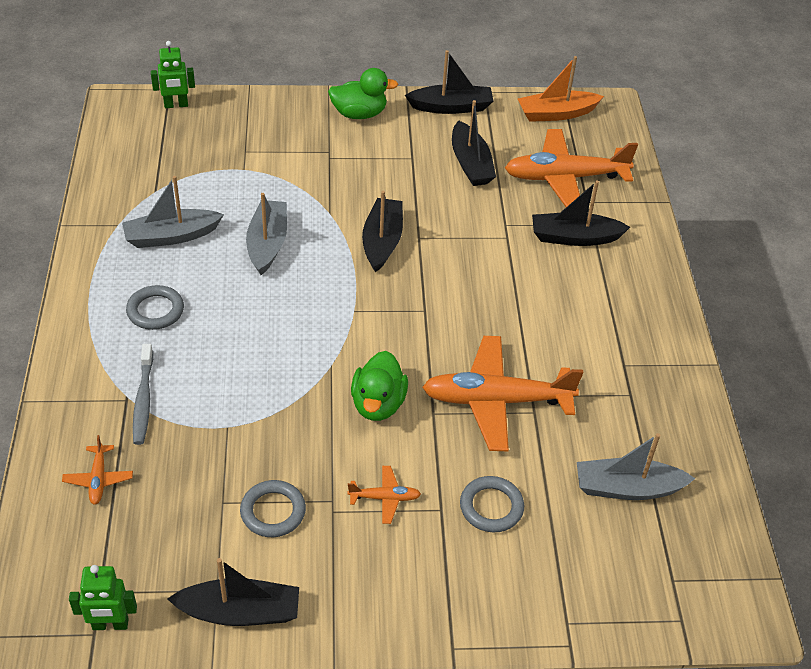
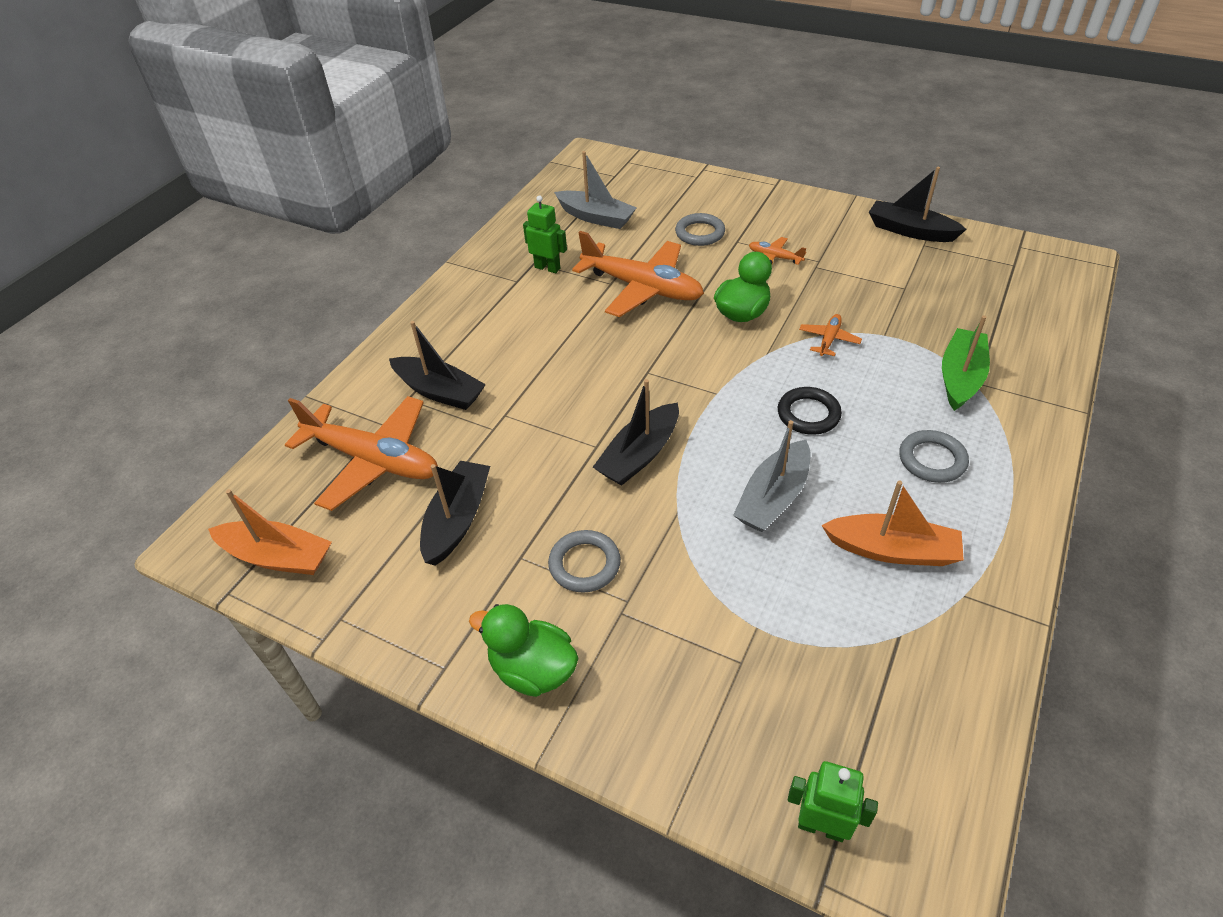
camera: 145 degrees left, 0 degrees up
orange plane [62,435,133,505] -> orange plane moved to [799,314,862,356]
green robot [69,565,137,630] -> green robot moved to [523,195,567,273]
grey boat [122,176,224,248] -> orange boat [821,480,964,566]
grey toothbrush [133,344,153,445] -> green boat [942,315,990,411]
grey ring [240,480,306,537] -> grey ring moved to [548,530,621,593]
black boat [405,50,494,114] -> none
none -> black ring [778,387,842,435]

